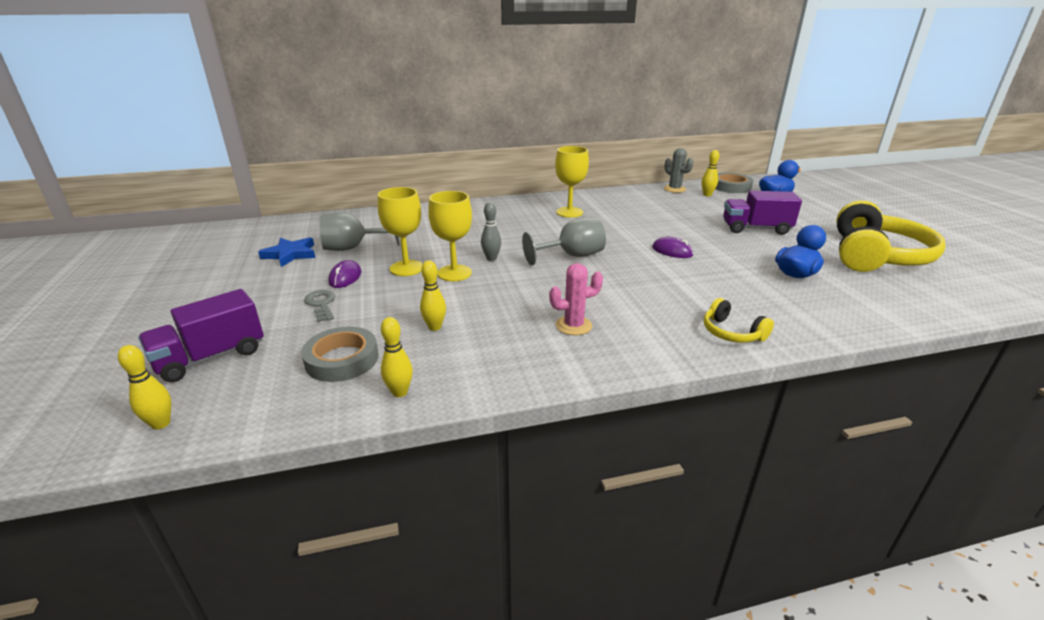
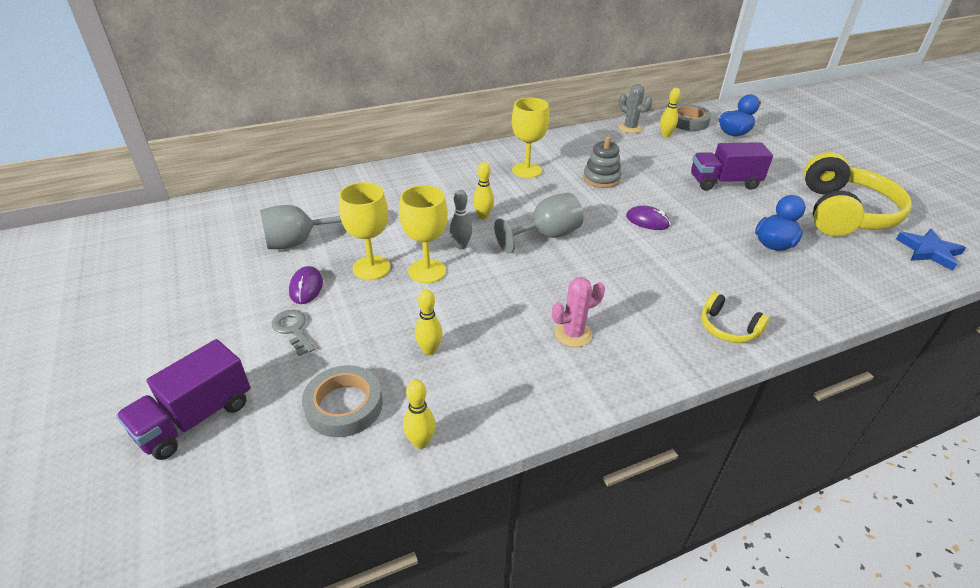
camera: 10 degrees left, 10 degrees up
yellow bowling pin [118,345,171,430] -> yellow bowling pin moved to [473,162,494,219]
blue star [258,237,315,267] -> blue star moved to [896,229,966,271]
none -> grey stacking toy [583,136,621,188]

